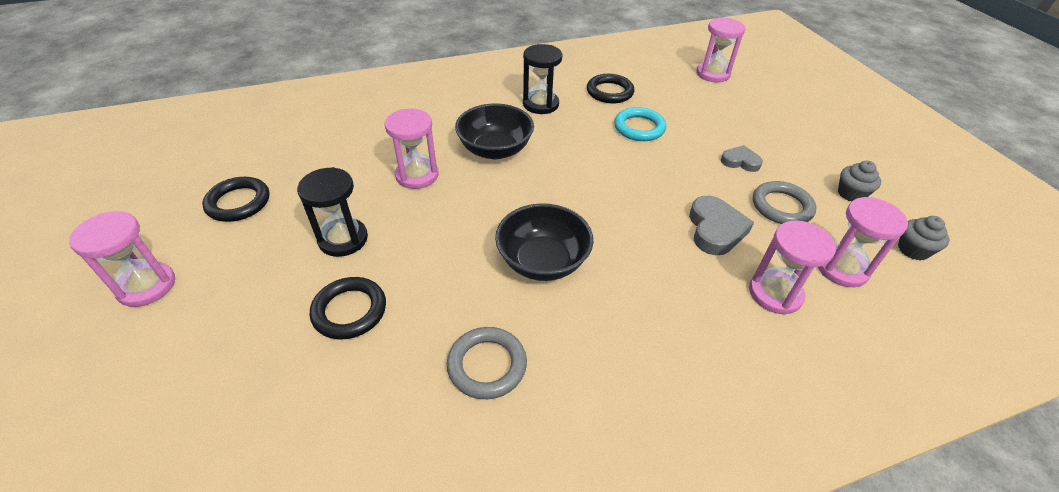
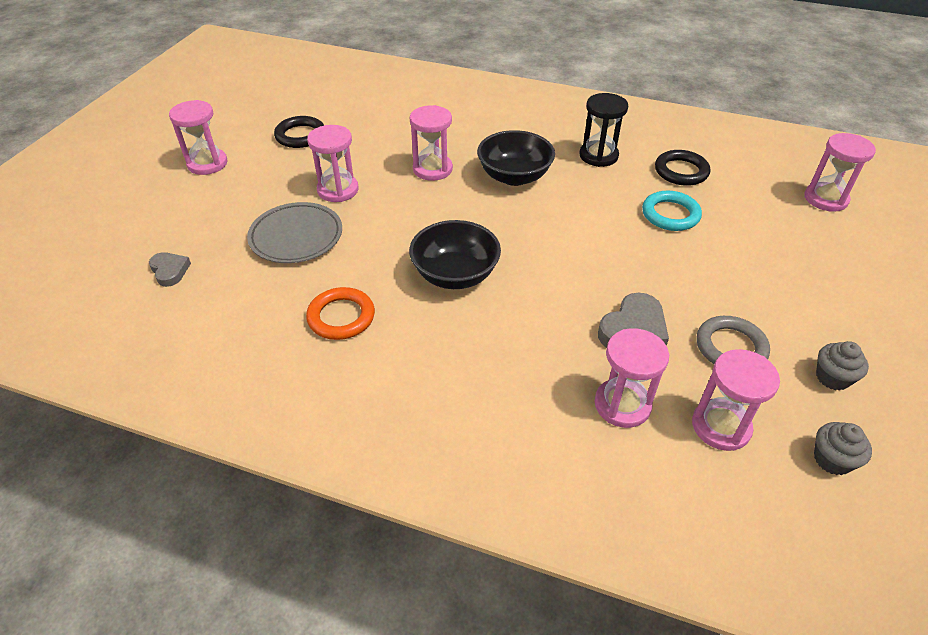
camera: 40 degrees right, 0 degrees up
black hourglass [297,167,368,257] -> pink hourglass [307,125,359,202]
black ring [310,277,386,339] -> grey plate [247,202,342,263]
grey ring [447,327,527,399] -> orange ring [306,287,375,340]
grey heart [721,145,763,172] -> grey heart moved to [149,252,191,287]

